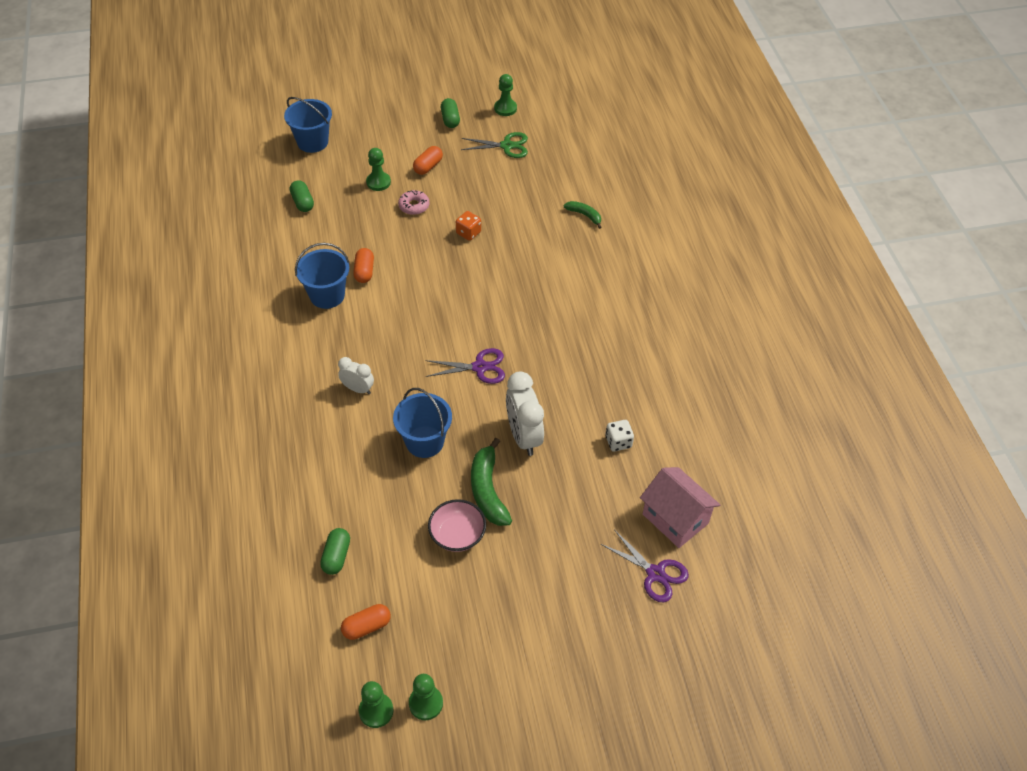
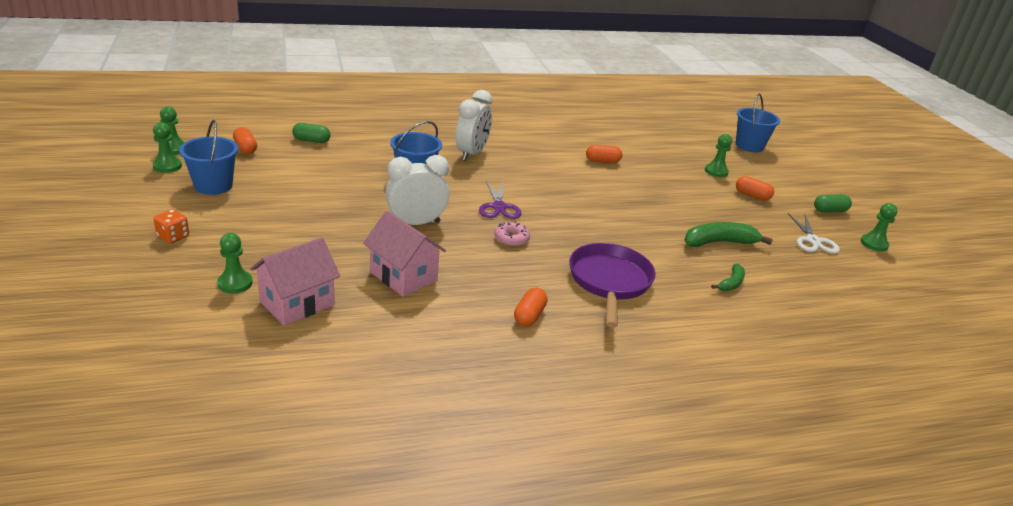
camera: 85 degrees right, 20 degrees down
green capsule [290,180,314,212] -> none
blue bucket [295,243,349,309] -> blue bucket moved to [179,120,238,195]
white clock [338,357,374,394] -> white clock [455,90,492,161], size x1.74
pink donut [398,190,430,215] -> pink donut moved to [494,221,530,246]
pink bowl [428,499,486,552] -> none
orange dice [456,211,481,241] -> orange dice moved to [154,209,189,244]
green scissors [461,132,528,158] -> white scissors [787,213,840,254]
green banana [471,438,512,526] -> green banana moved to [685,222,773,247]
purple scissors [601,530,689,602] -> green pawn [217,233,253,294]
white dice [605,420,634,452] -> pink house [363,211,446,297]
none -> orange capsule [514,288,547,327]
none -> purple pan [569,243,656,328]

